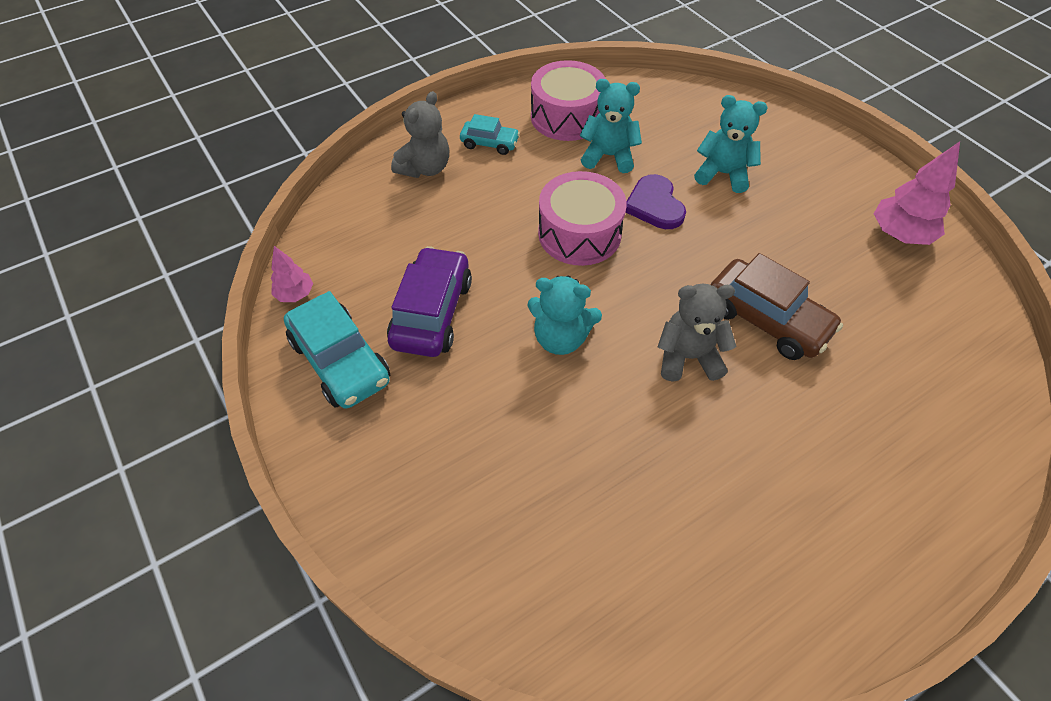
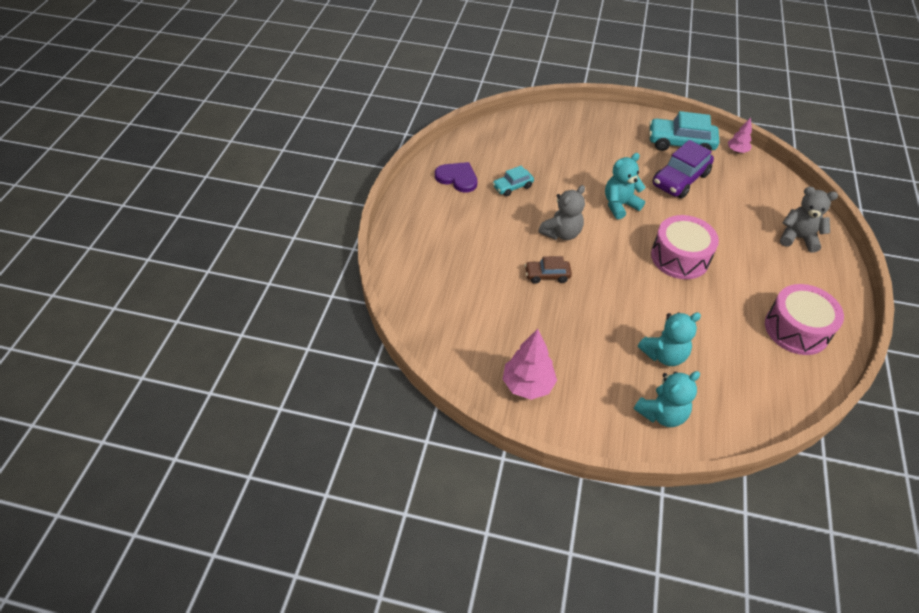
camera: 135 degrees right, 5 degrees down
purple car [387,246,472,357] -> purple car turned 75 degrees clockwise [652,140,714,199]
grey teddy bear [391,91,449,178] -> grey teddy bear turned 120 degrees clockwise [780,187,838,253]
turquoise car [460,114,520,155] -> turquoise car moved to [492,166,534,197]
turquoise teddy bear [580,79,642,173] -> turquoise teddy bear moved to [634,371,700,427]
purple heart [626,174,686,229] -> purple heart moved to [435,162,477,192]
brown car [711,253,843,360] -> brown car [525,256,572,284], size x0.56

